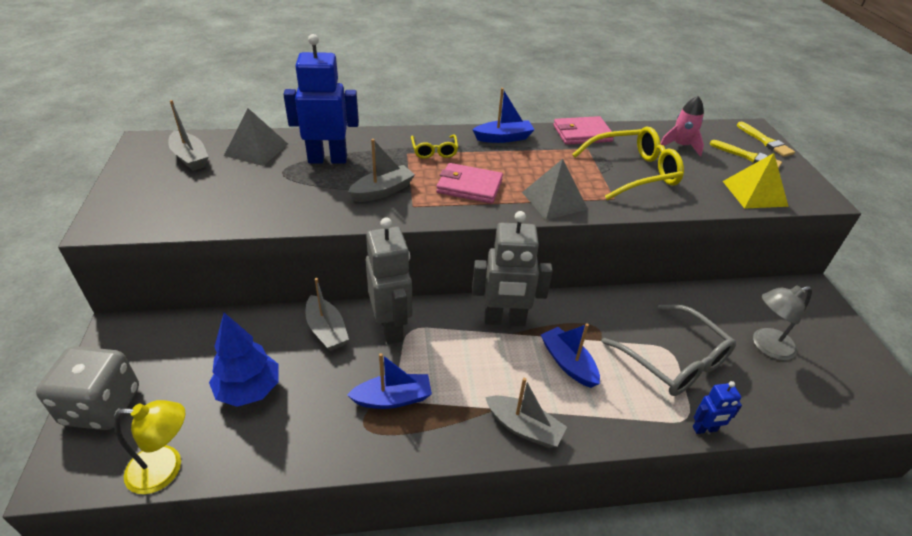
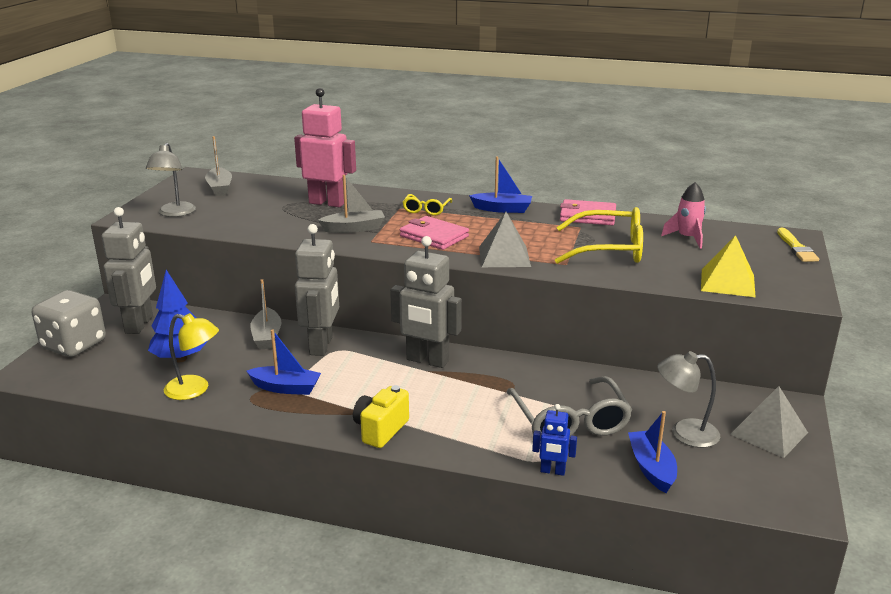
camera: 25 degrees right, 15 degrees down
yellow lamp [114,400,185,494] -> yellow lamp moved to [164,313,219,400]
grey pyramid [224,108,288,166] -> grey pyramid moved to [730,386,808,458]
blue robot [283,34,359,164] -> pink robot [294,88,356,207]
grey boat [485,378,567,448] -> yellow camera [353,385,409,448]
blue boat [541,323,600,388] -> blue boat moved to [628,411,677,493]
yellow brush [710,140,782,169] -> none
none -> grey robot [101,207,156,334]
none -> grey lamp [146,143,196,217]

